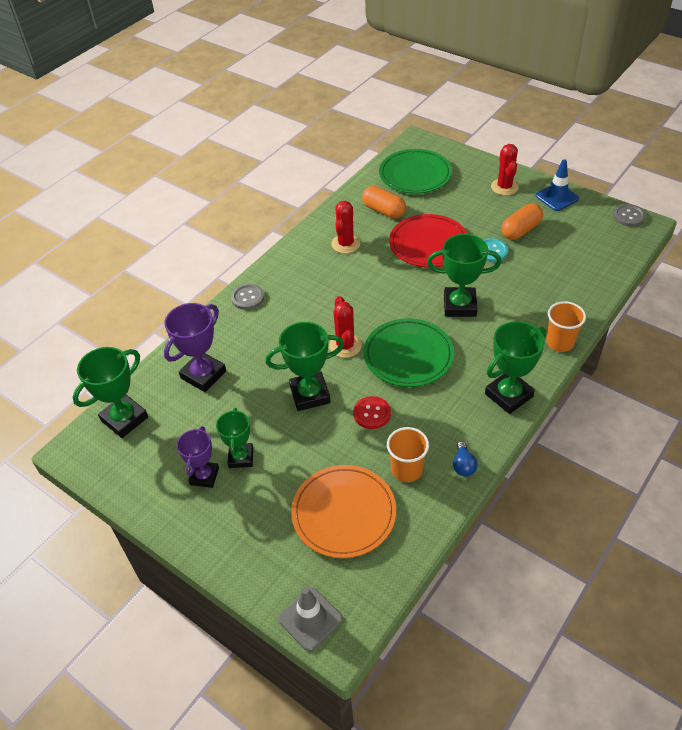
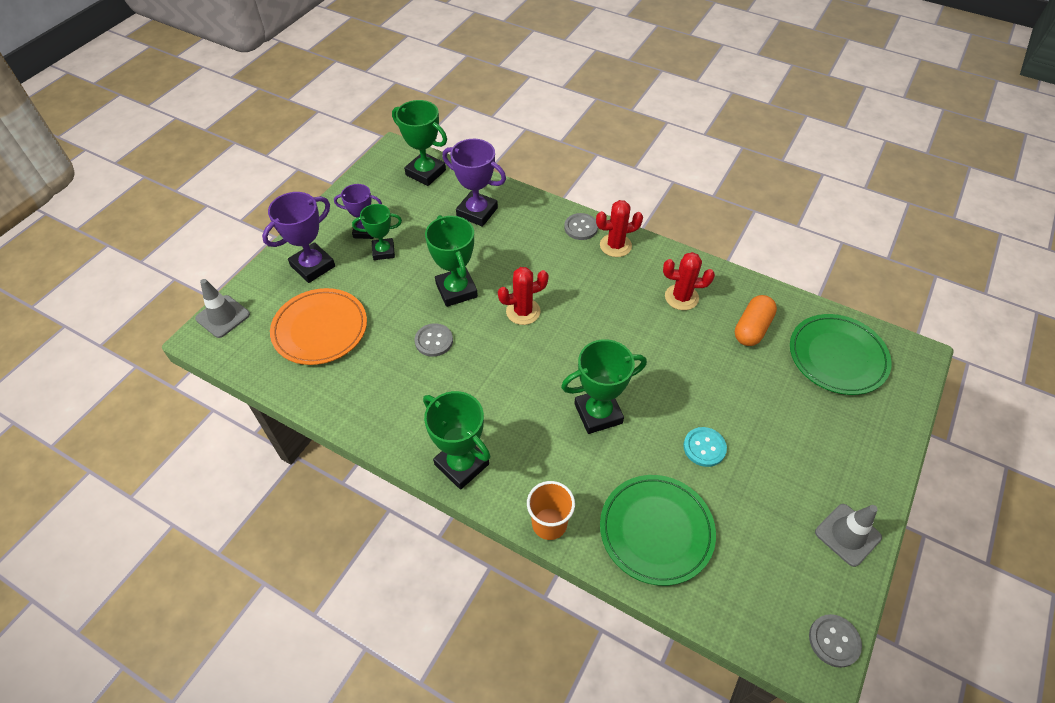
camera: 80 degrees right, 5 degrees up
red button [353,396,391,429] -> grey button [414,323,453,357]
green plate [364,318,454,387] -> green plate moved to [600,475,716,586]
orange cup [387,427,429,482] -> none
red plate [389,214,468,267] -> none
green trophy [427,234,502,317] -> green trophy turned 75 degrees clockwise [561,339,647,434]
blue light bulb [453,441,478,476] -> none
red cactus [491,144,519,195] -> red cactus moved to [596,200,643,257]
orange capsule [501,203,543,240] -> none
blue traffic cone [536,160,579,211] -> grey traffic cone [815,504,882,567]
none -> purple trophy [262,192,335,283]

